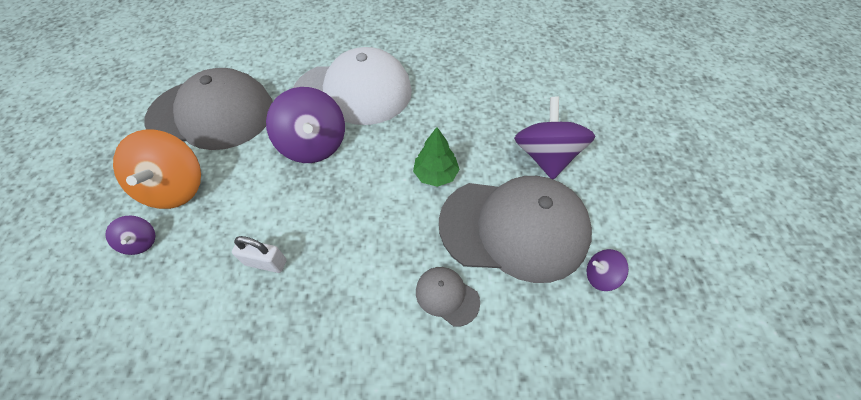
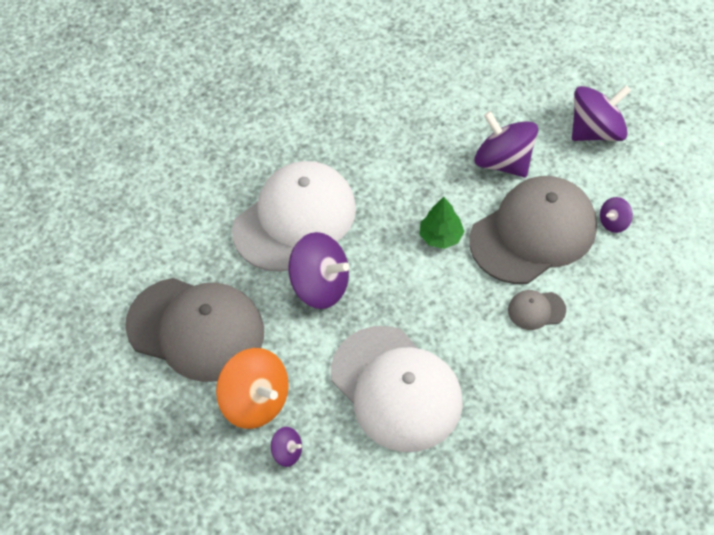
camera: 40 degrees left, 0 degrees up
grey cap [144,68,273,150] -> grey cap turned 60 degrees clockwise [125,278,264,382]
white padlock [232,236,287,273] -> white cap [331,326,463,452]
none -> purple spinning top [572,85,631,141]

